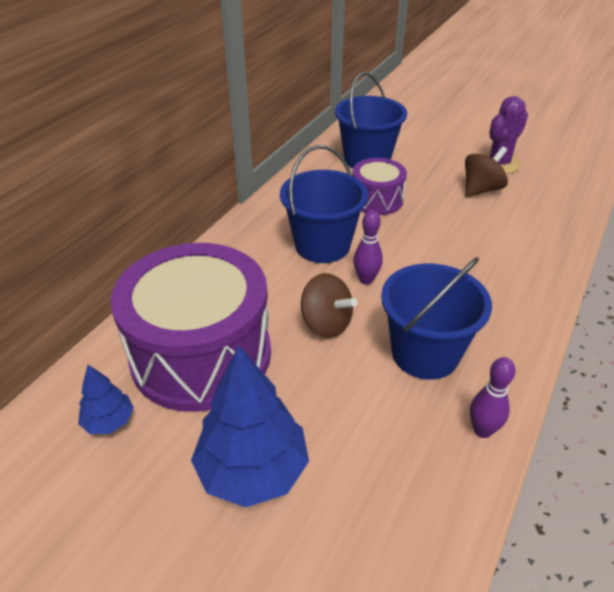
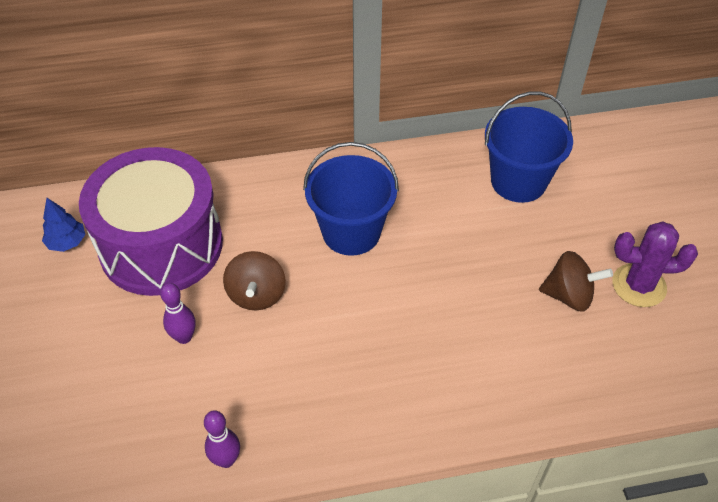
camera: 50 degrees right, 10 degrees up
blue tree [191,345,309,507] -> none
purple drum [352,158,407,215] -> none
purple bowling pin [353,210,383,285] -> purple bowling pin moved to [160,283,196,344]
blue bucket [381,257,492,380] -> none

